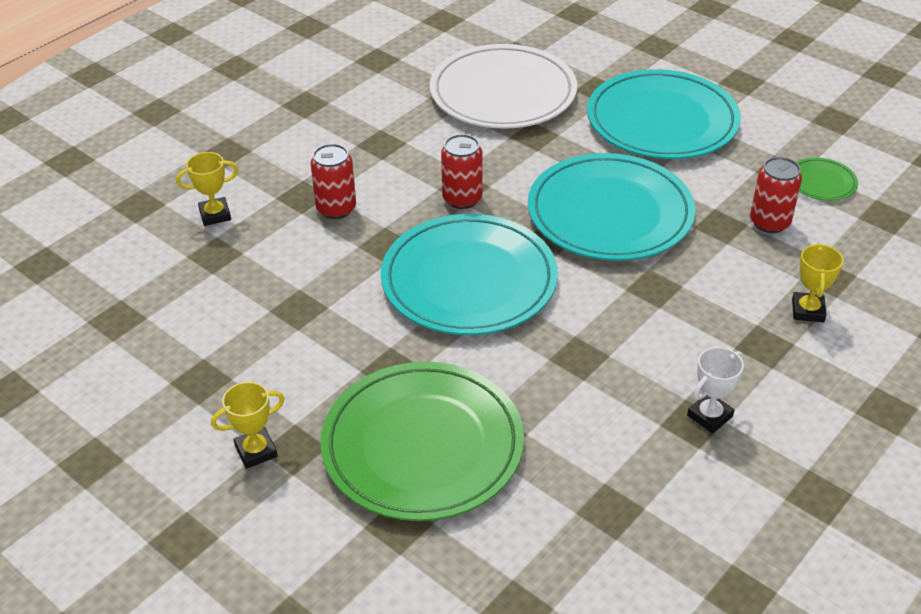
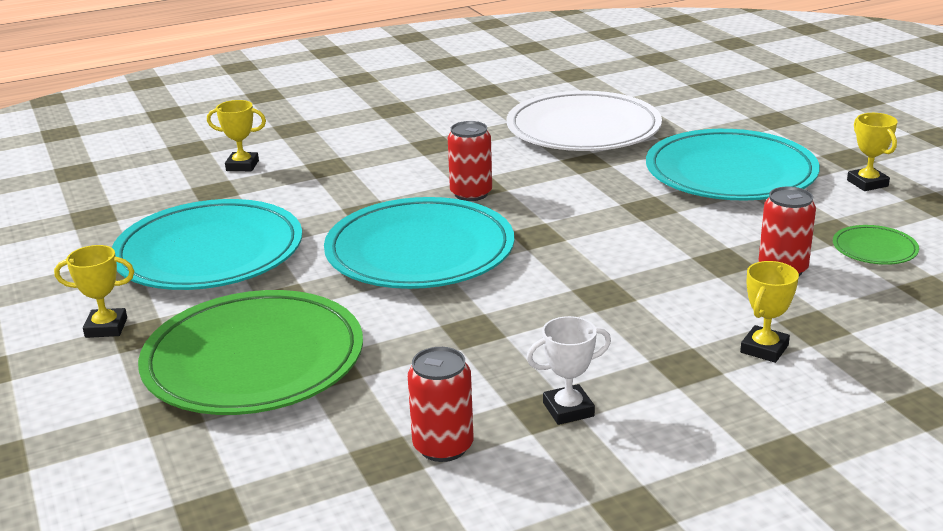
camera: 25 degrees right, 15 degrees down
red can [310,144,356,219] -> red can moved to [408,347,474,462]
turquoise plate [528,153,695,261] -> turquoise plate moved to [112,199,302,290]
none -> yellow trophy [847,113,898,191]

